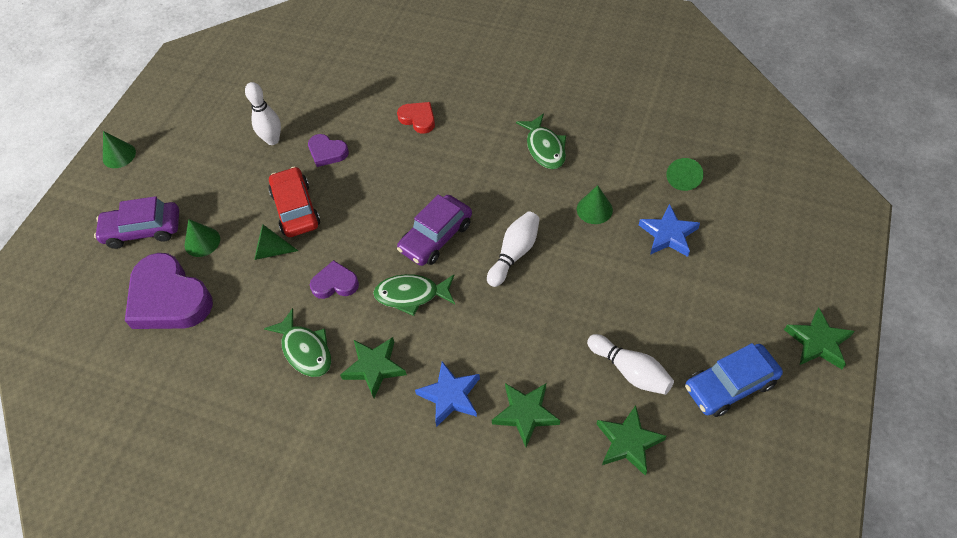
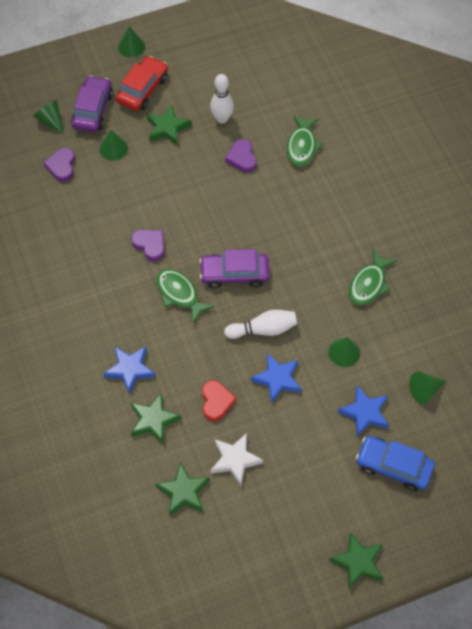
camera: 45 degrees right, 5 degrees up
purple car [94,196,179,249] -> purple car turned 60 degrees clockwise [71,76,113,132]
purple heart [125,253,213,329] -> purple heart [43,148,75,182], size x0.51
green cone [255,224,298,260] -> green cone moved to [34,100,63,134]
green fish [264,308,331,377] -> green fish moved to [287,115,323,166]
red car [269,166,320,237] -> red car moved to [116,56,168,111]
green star [340,337,407,398] -> green star moved to [147,105,192,146]
red heart [397,102,435,134] -> red heart moved to [202,380,236,421]
white bowling pin [587,334,674,395] -> white star [211,433,263,486]
blue car [685,343,783,417] -> blue car moved to [356,436,435,491]
none -> blue star [251,353,301,403]

